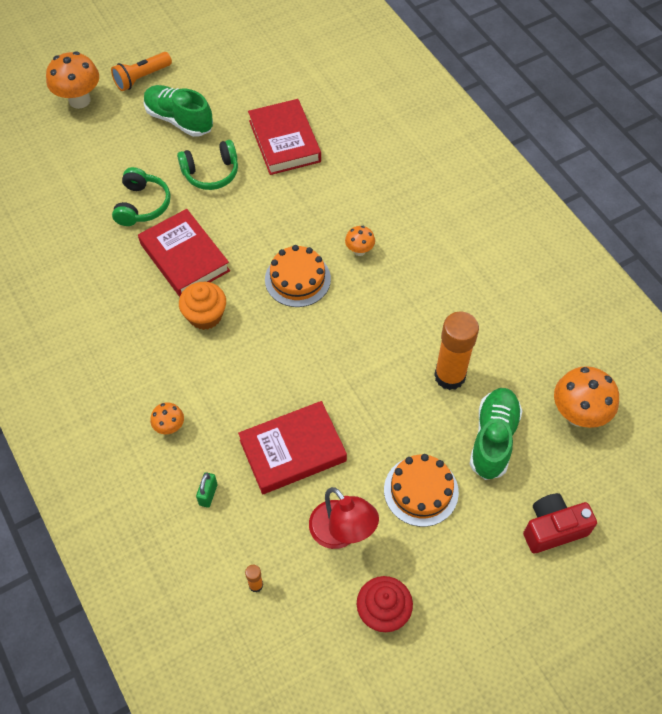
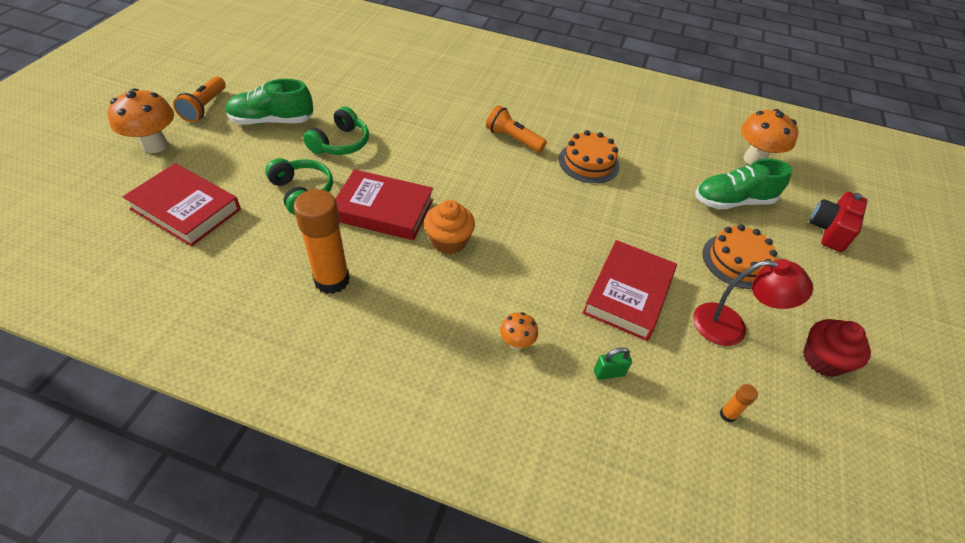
camera: 45 degrees left, 10 degrees down
green padlock [196,472,217,508] -> green padlock turned 75 degrees counterclockwise [594,348,632,380]
red book [248,99,321,175] -> red book moved to [122,163,241,247]
orange cake [265,245,331,307] -> orange cake moved to [559,130,620,183]
orange mushroom [345,226,375,256] -> orange flashlight [486,105,547,153]
orange glue stick [434,311,479,390] -> orange glue stick moved to [294,189,350,294]
green shoe [470,388,522,480] -> green shoe turned 75 degrees counterclockwise [695,159,792,209]

